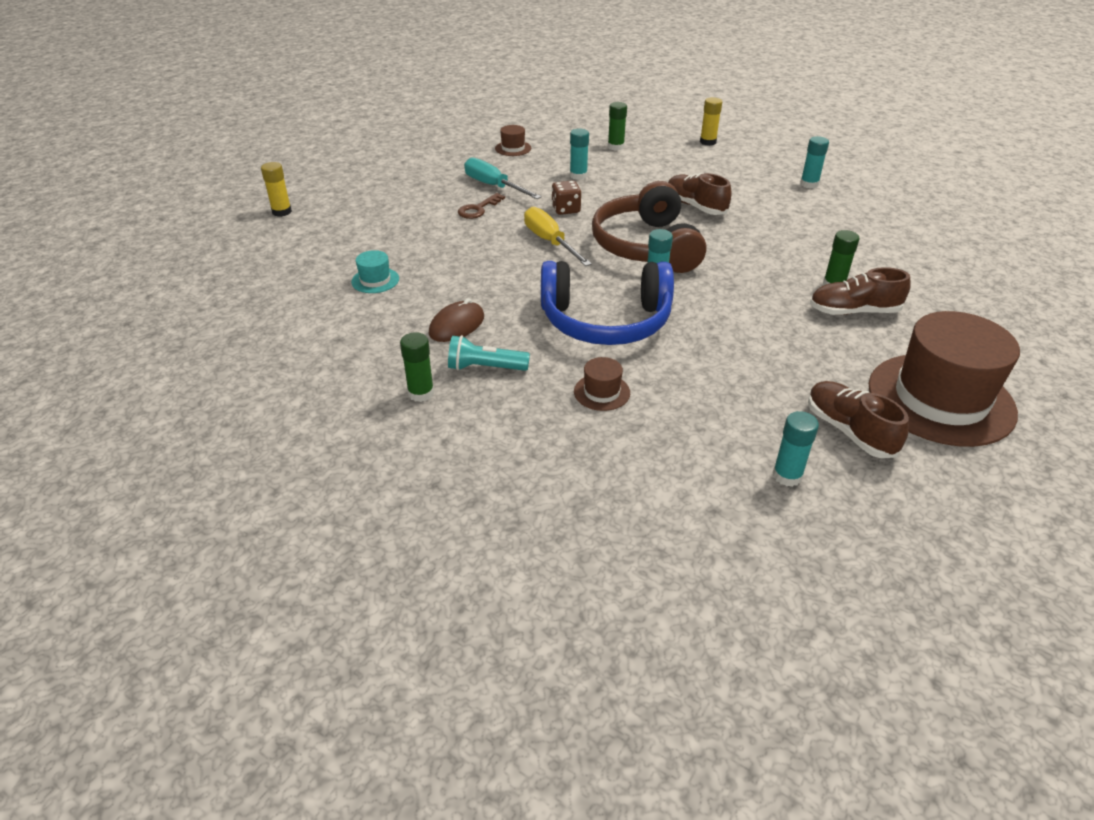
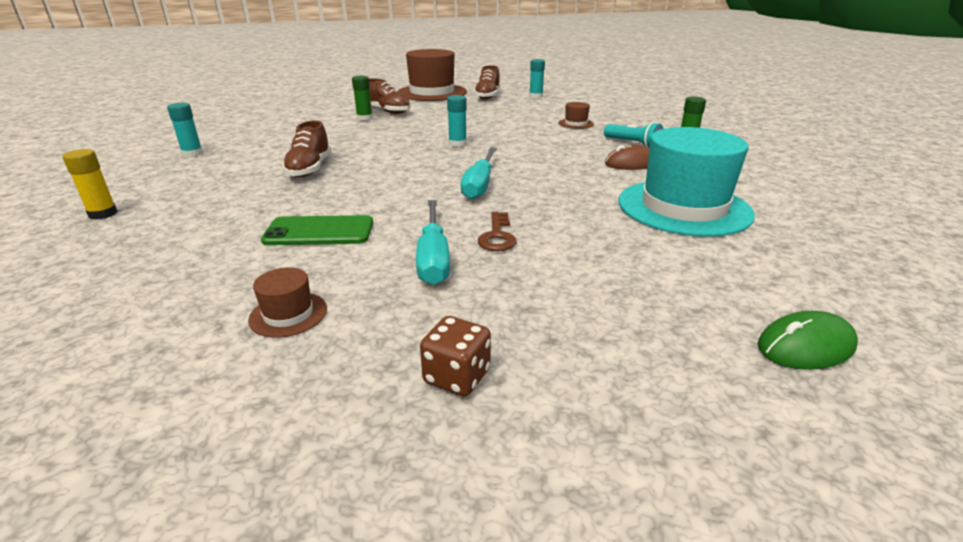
camera: 140 degrees left, 10 degrees down
yellow glue stick [261,162,292,217] -> green mouse [758,311,858,370]
turquoise hat [351,250,399,293] -> turquoise hat [618,127,755,237], size x2.44
brown key [458,193,505,219] -> brown key turned 105 degrees clockwise [478,212,516,251]
yellow screwdriver [524,207,592,266] -> turquoise screwdriver [461,147,497,199]
blue headphones [541,261,674,345] -> none
brown dice [552,180,582,215] -> brown dice moved to [420,316,491,397]
turquoise glue stick [570,128,589,180] -> green phone [261,215,373,245]
brown headphones [592,181,706,273] -> none
green glue stick [608,102,627,151] -> none

